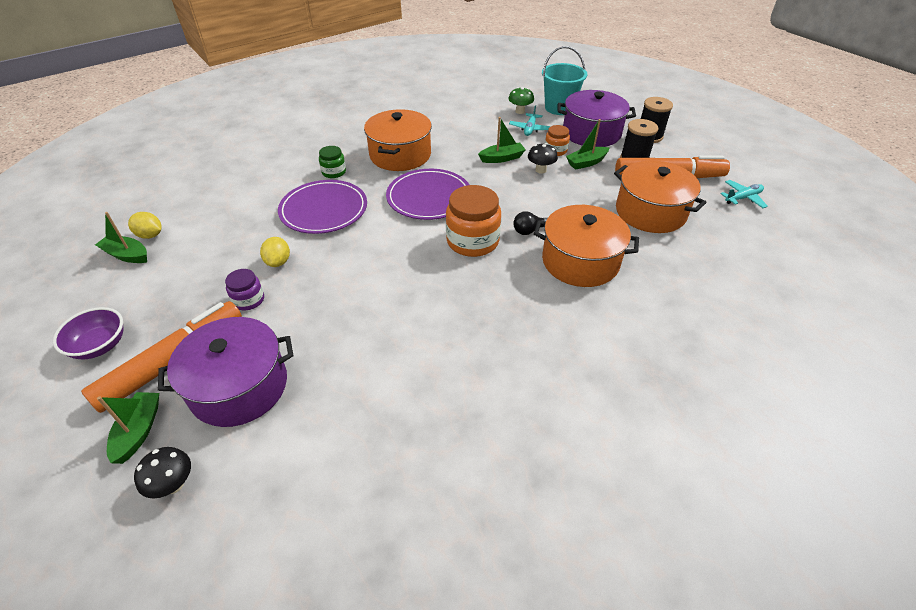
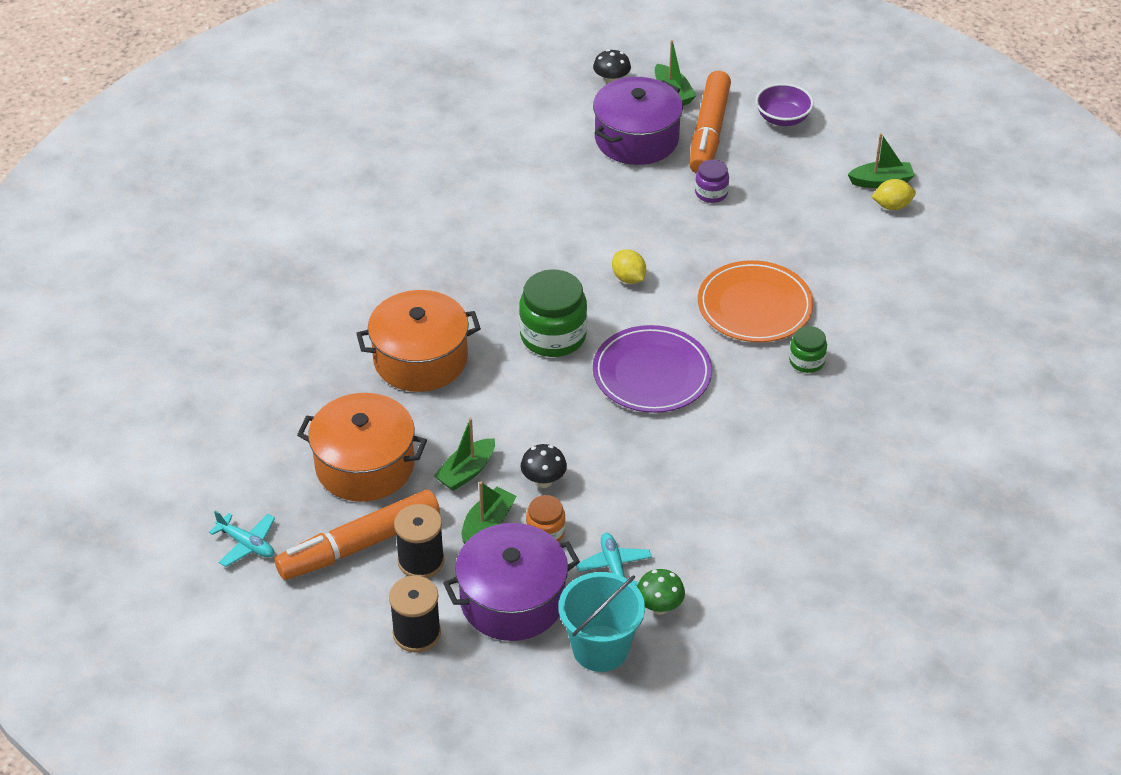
camera: 150 degrees right, 0 degrees up
yellow lemon [260,237,290,267] -> yellow lemon moved to [612,249,646,284]
purple plate [278,180,367,234] -> orange plate [698,260,814,342]
orange pot [364,109,432,171] -> none
orange jar [446,185,501,257] -> green jar [519,269,587,357]
green boat [478,117,526,163] -> green boat moved to [434,418,495,491]
black light bulb [513,211,547,235] -> none
turquoise plane [721,180,768,208] -> turquoise plane turned 90 degrees counterclockwise [209,511,275,567]

